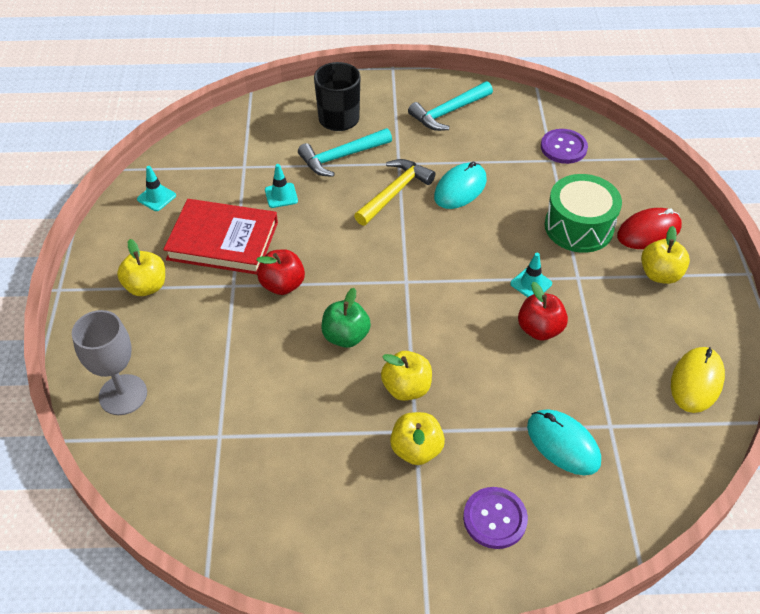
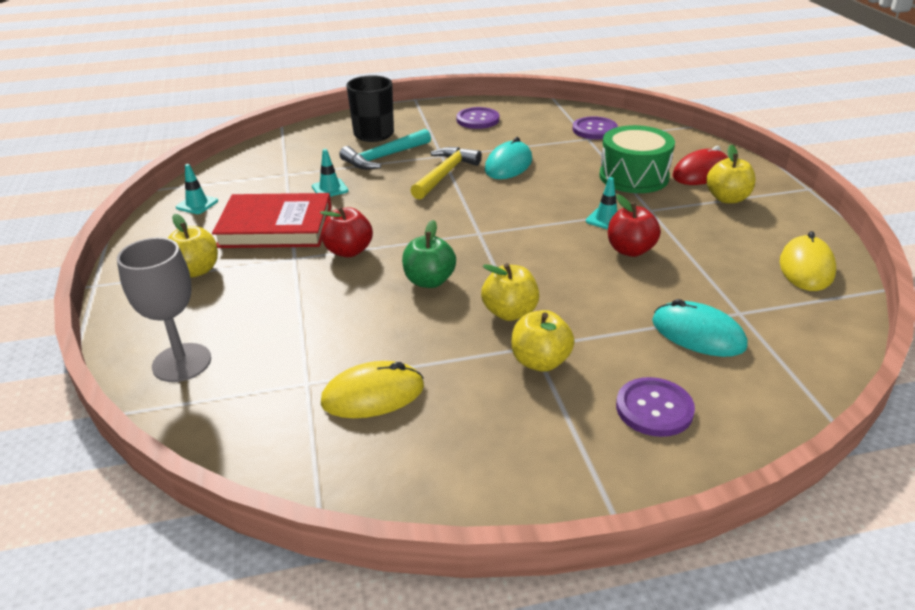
camera: 10 degrees left, 15 degrees down
turquoise hammer [408,81,493,131] -> purple button [456,107,499,129]
none -> yellow mouse [321,361,424,418]

